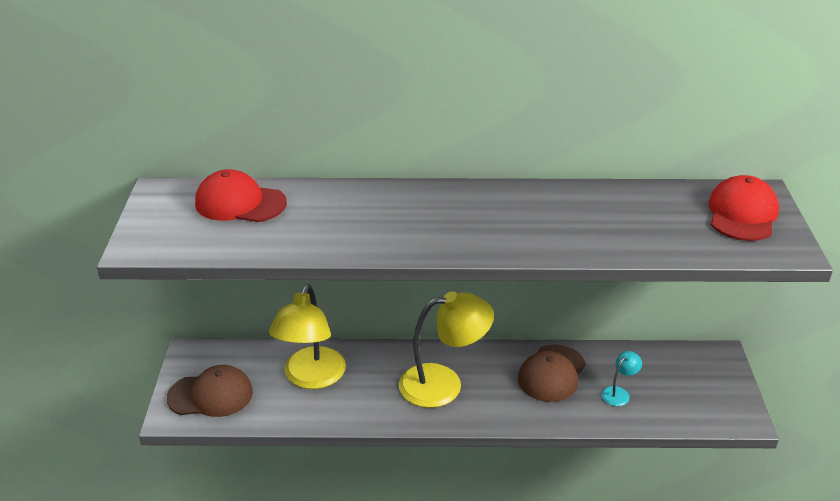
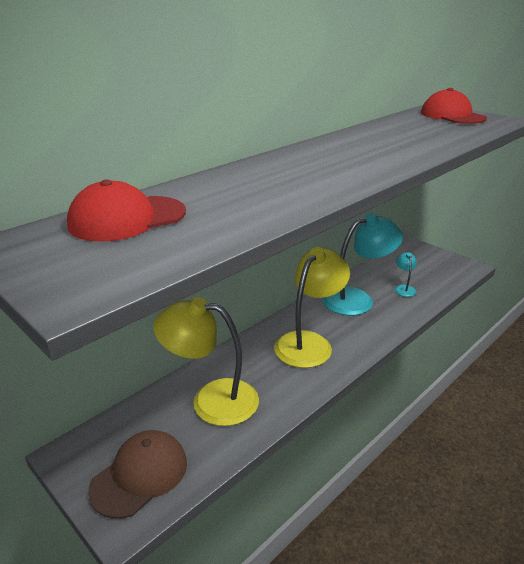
camera: 45 degrees left, 5 degrees down
yellow lamp [269,284,346,389] -> yellow lamp turned 135 degrees clockwise [153,297,259,426]
brown cap [518,344,586,402] -> turquoise lamp [322,213,403,316]

